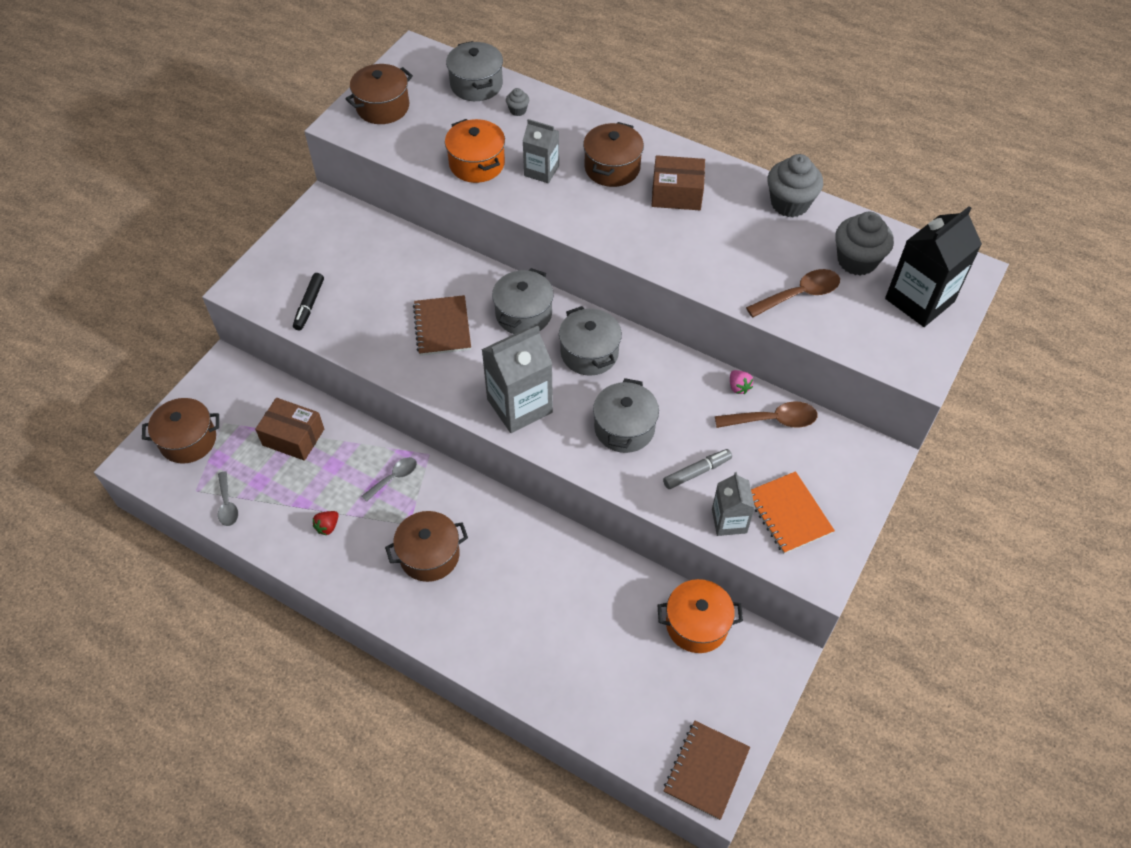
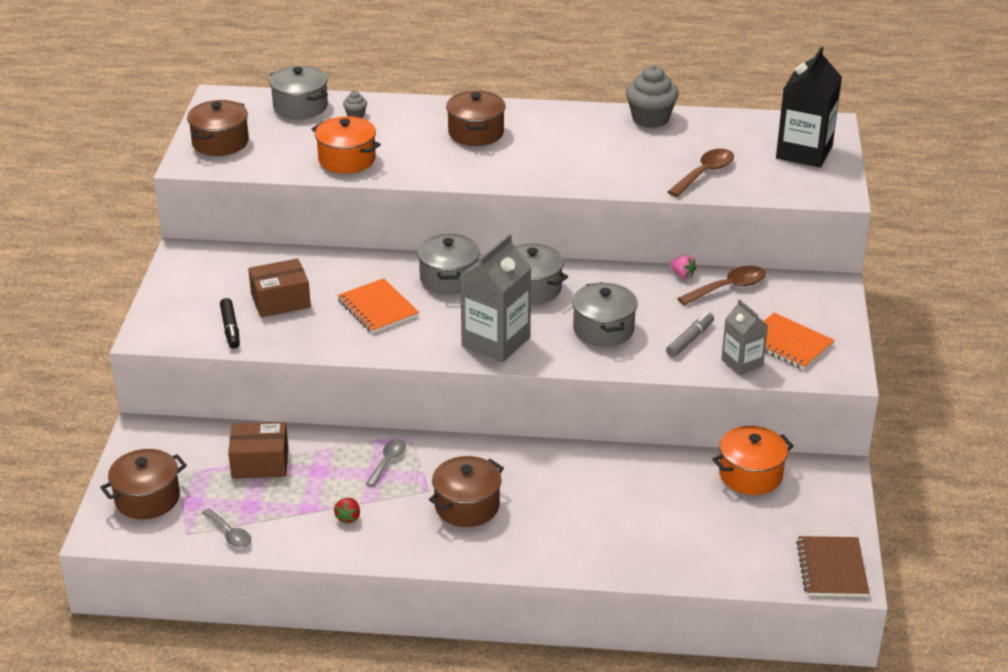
camera: 25 degrees left, 20 degrees down
brown notebook [413,295,471,356] -> orange notebook [337,278,419,334]
grey carton [523,119,559,183] -> none
brown box [651,155,705,210] -> brown box moved to [248,258,311,317]
grey cupcake [835,212,894,276] -> none

